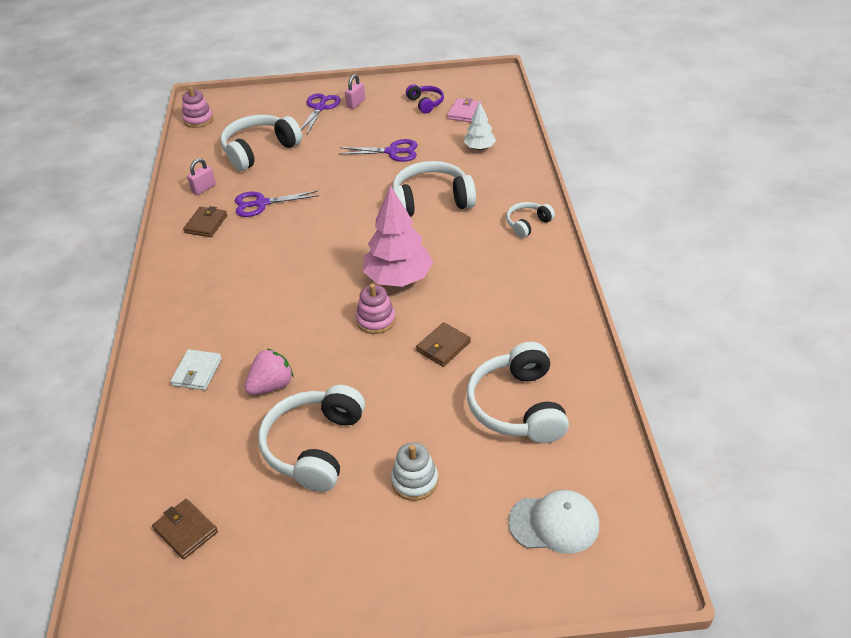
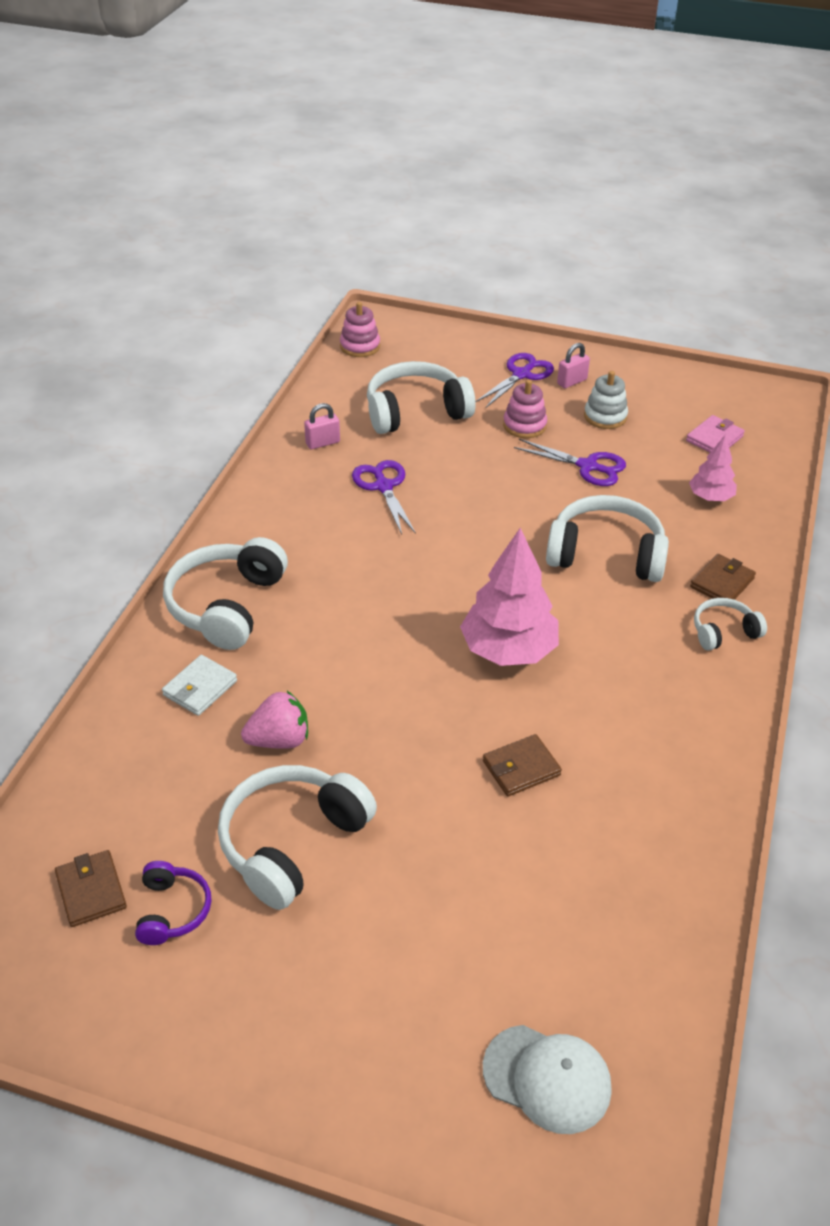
camera: 20 degrees right, 0 degrees up
brown wallet [183,206,227,237] -> brown wallet moved to [690,554,756,600]
purple scissors [235,191,319,217] -> purple scissors turned 60 degrees clockwise [352,460,416,535]
pink stacking toy [356,284,396,334] -> pink stacking toy moved to [503,379,547,438]
white stacking toy [391,443,438,501] -> white stacking toy moved to [584,371,628,429]
purple headphones [406,84,444,113] -> purple headphones moved to [135,861,211,945]
white tree [464,102,496,150] -> pink tree [689,435,737,501]
white headphones [467,342,569,443] -> white headphones moved to [163,537,288,650]

